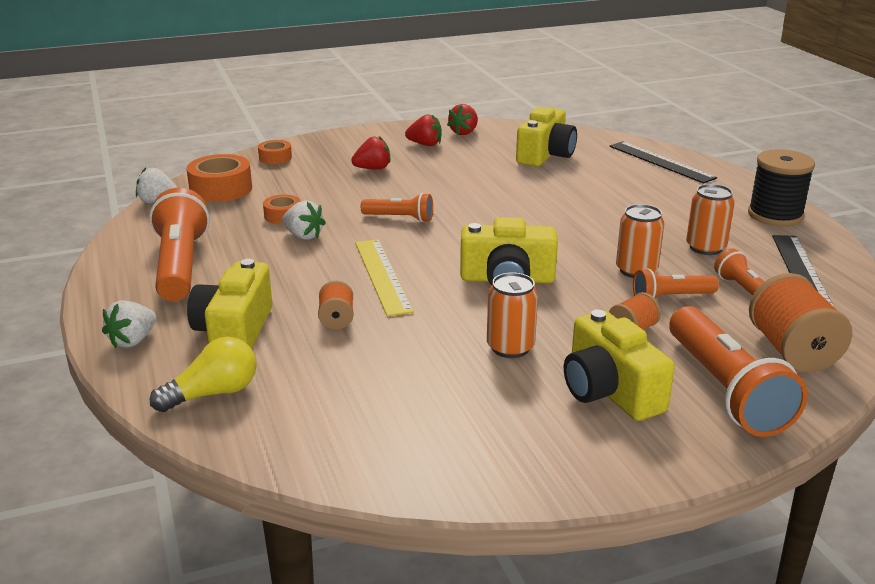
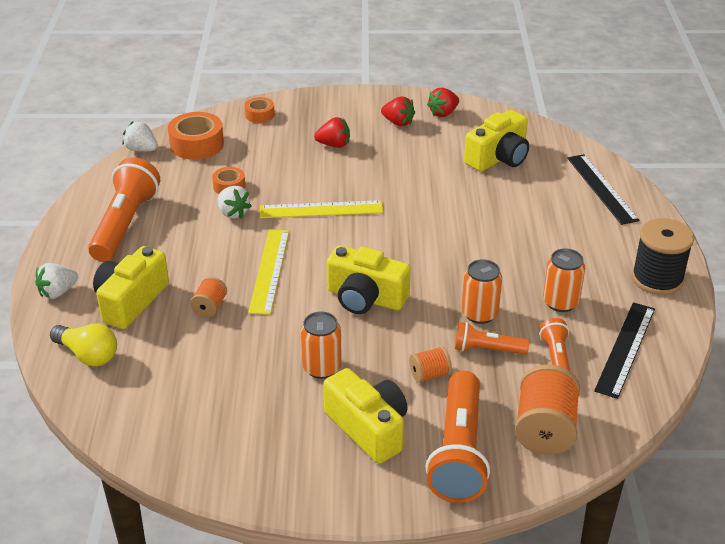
camera: 20 degrees right, 10 degrees up
yellow light bulb [150,337,256,412] -> yellow light bulb turned 45 degrees clockwise [50,323,117,366]
orange flashlight [361,193,433,222] -> yellow ruler [260,200,383,218]
yellow camera [564,310,675,421] -> yellow camera turned 150 degrees clockwise [323,368,408,464]

